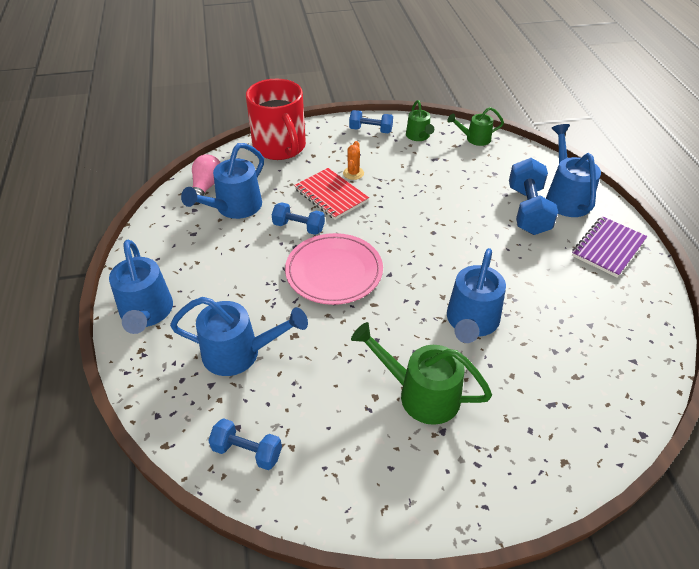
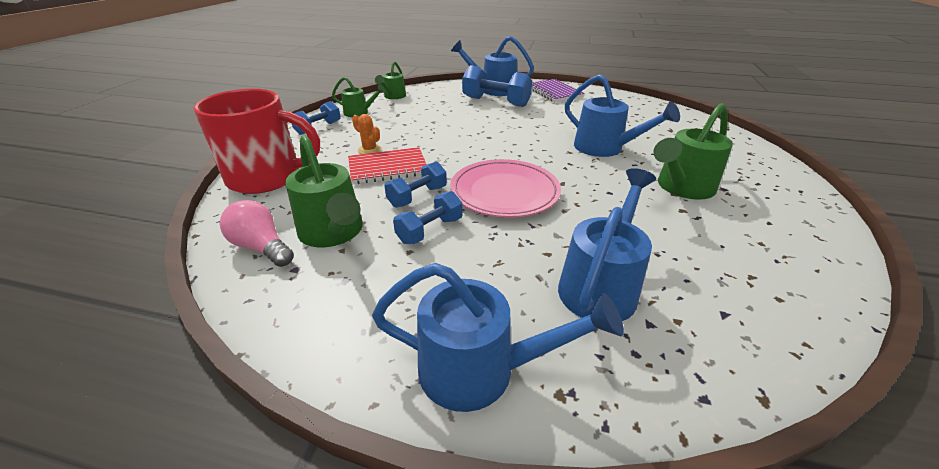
camera: 65 degrees left, 10 degrees down
blue watering can [181,143,264,219] -> green watering can [285,135,363,247]
blue dumbbell [208,418,282,470] -> blue dumbbell moved to [393,191,463,244]

